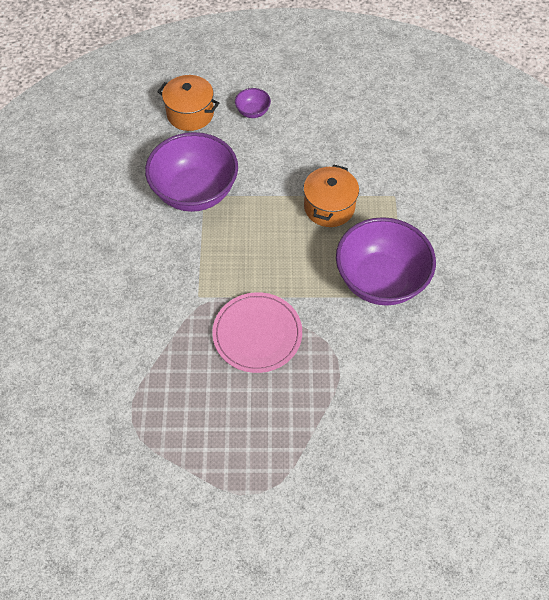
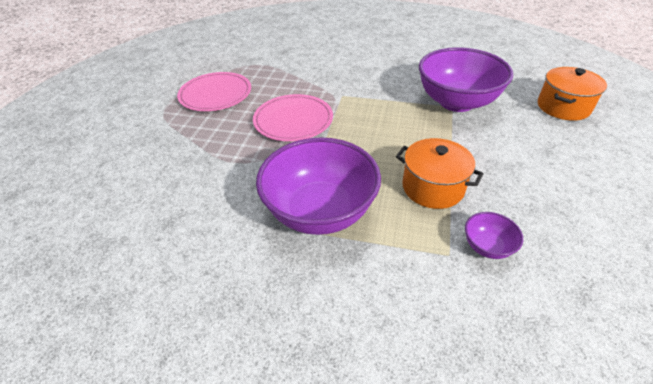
camera: 105 degrees right, 15 degrees down
purple bowl [235,88,271,118] -> purple bowl moved to [465,212,523,259]
none -> pink plate [177,72,251,111]

